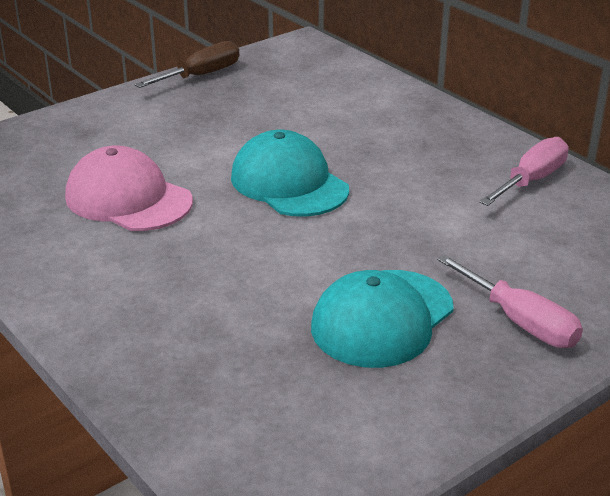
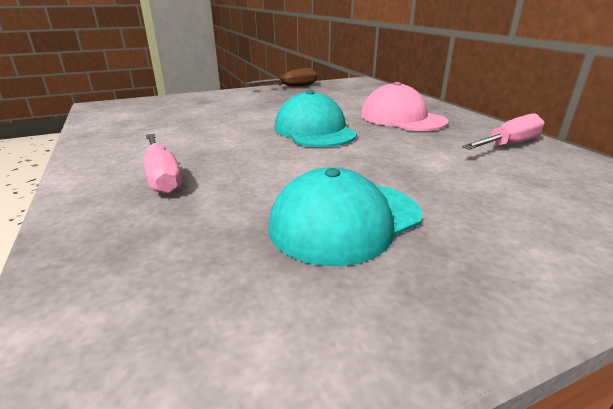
camera: 15 degrees right, 5 degrees down
pink cap [65,145,193,231] -> pink cap moved to [360,82,449,131]
pink screwdriver [437,255,583,348] -> pink screwdriver moved to [144,134,182,194]

